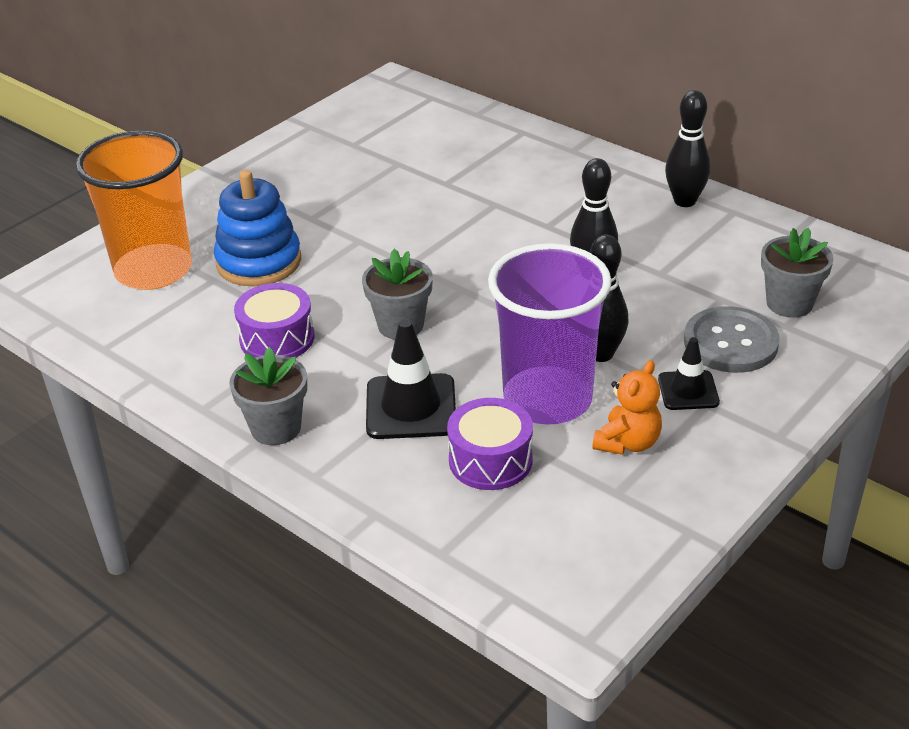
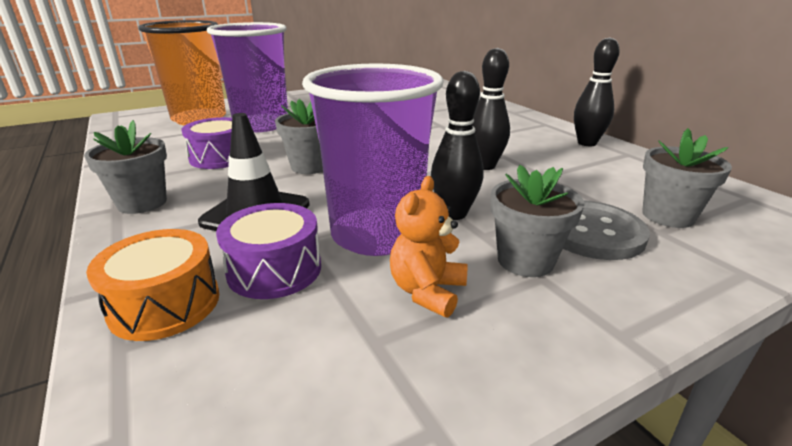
camera: 20 degrees right, 10 degrees down
blue stacking toy [214,170,301,286] -> purple cup [207,22,288,132]
orange teddy bear [593,360,662,455] -> orange teddy bear turned 150 degrees clockwise [390,176,467,317]
black traffic cone [658,337,720,410] -> grey flower pot [490,165,584,277]
none -> orange drum [86,229,219,341]

